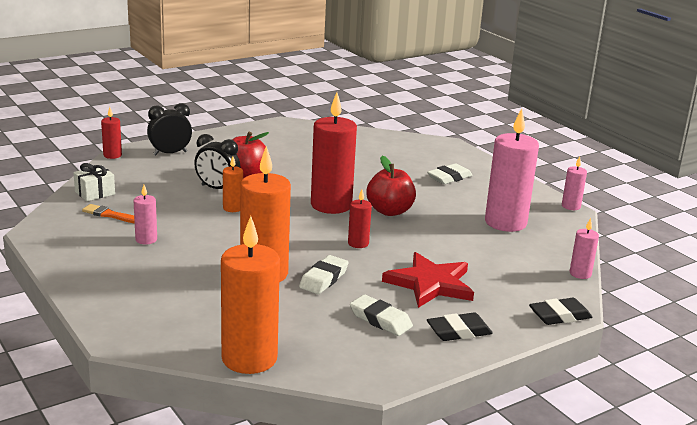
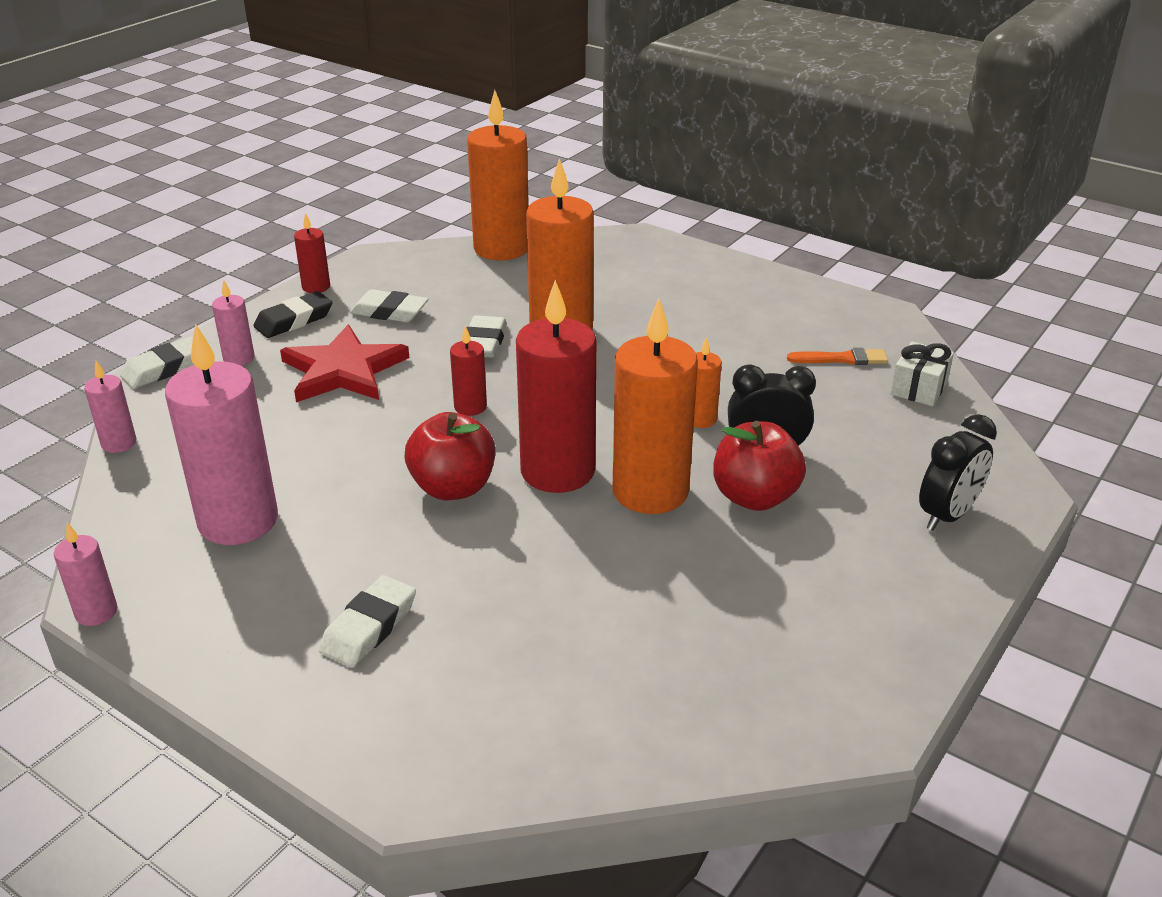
camera: 160 degrees right, 10 degrees up
red candle [101,107,122,159] -> red candle moved to [294,213,330,293]
pink candle [134,185,157,244] -> pink candle moved to [212,280,255,366]
black eraser [529,298,592,325] -> white eraser [120,337,194,389]
none -> orange candle [613,299,698,514]

